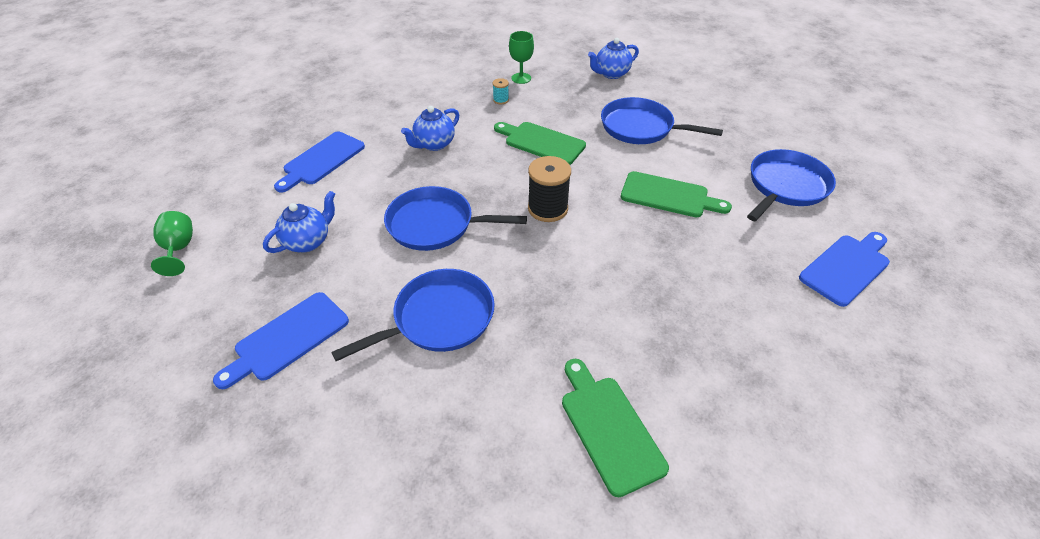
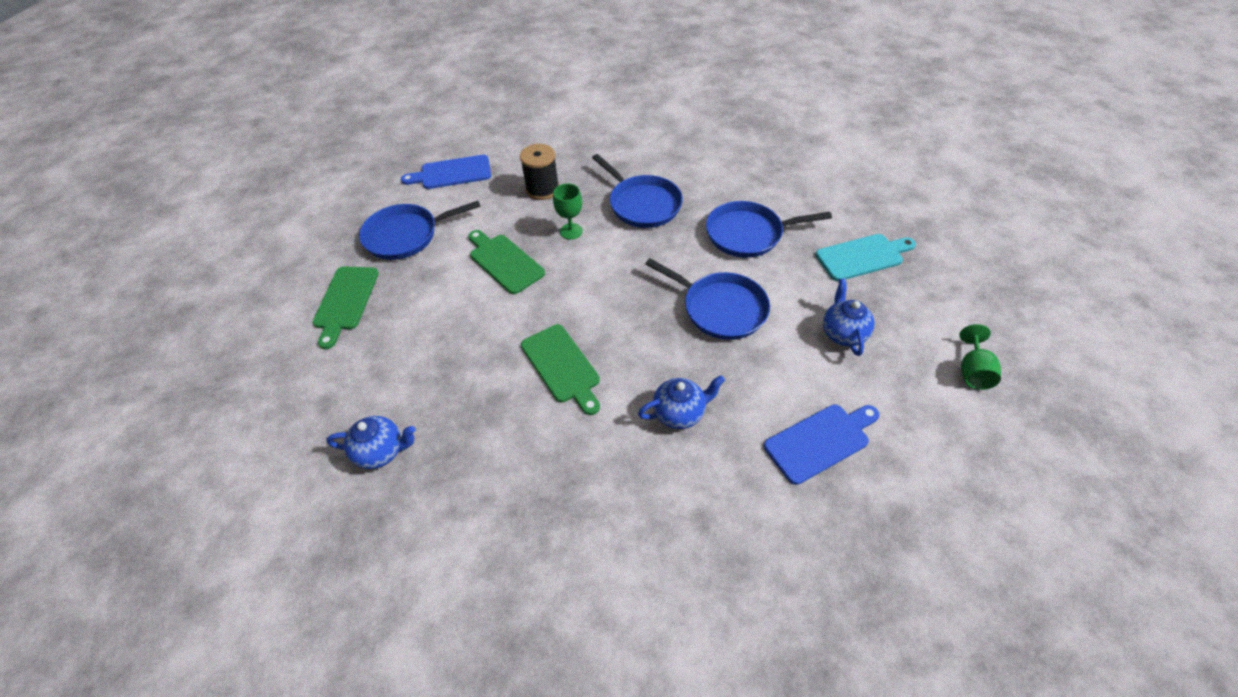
camera: 150 degrees left, 5 degrees up
blue cutting board [213,292,349,389] -> turquoise cutting board [815,234,916,281]
blue teapot [263,191,335,253] -> blue teapot turned 105 degrees clockwise [823,278,874,356]
turquoise spool [493,78,509,104] -> none
green goblet [509,31,534,84] -> green goblet moved to [553,184,583,240]
black spool [528,156,571,222] -> black spool moved to [520,144,559,200]
green cutting board [562,359,669,497] -> green cutting board moved to [313,267,379,349]
blue pan [601,97,723,144] -> blue pan moved to [592,154,683,228]

